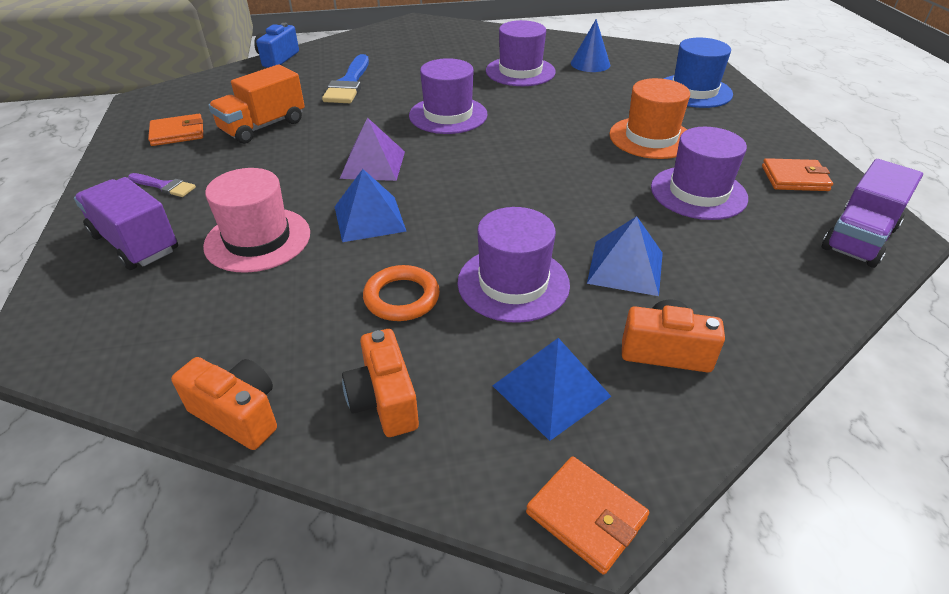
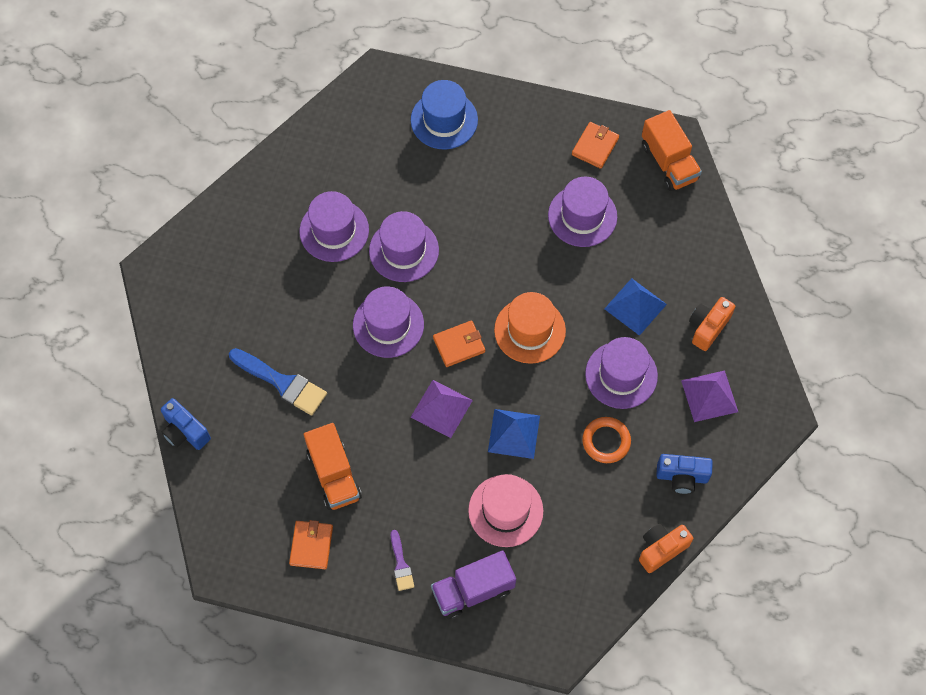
camera: 65 degrees left, 25 degrees up
purple brush [128,173,196,197] -> purple brush turned 120 degrees clockwise [391,530,414,591]
orange camera [342,329,419,437] -> blue camera [656,454,713,494]
blue pyramid [492,338,612,441] -> purple pyramid [681,370,738,422]
orange wallet [526,456,649,575] -> orange wallet moved to [433,320,485,367]
blue cone [571,19,610,72] -> none
orange hat [609,78,690,159] -> orange hat moved to [494,292,566,364]
purple truck [822,159,923,268] -> orange truck [642,110,702,191]
none -> purple hat [369,211,439,282]

